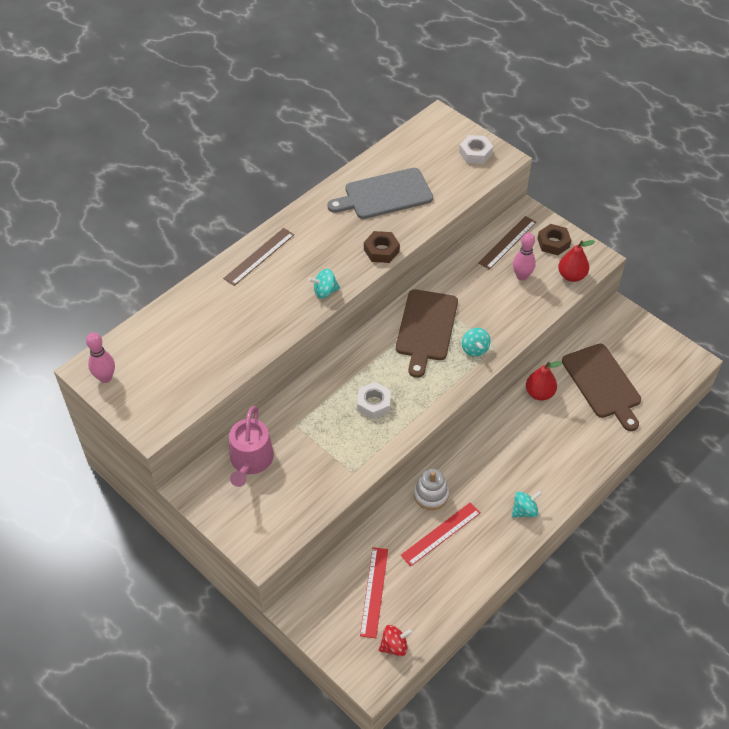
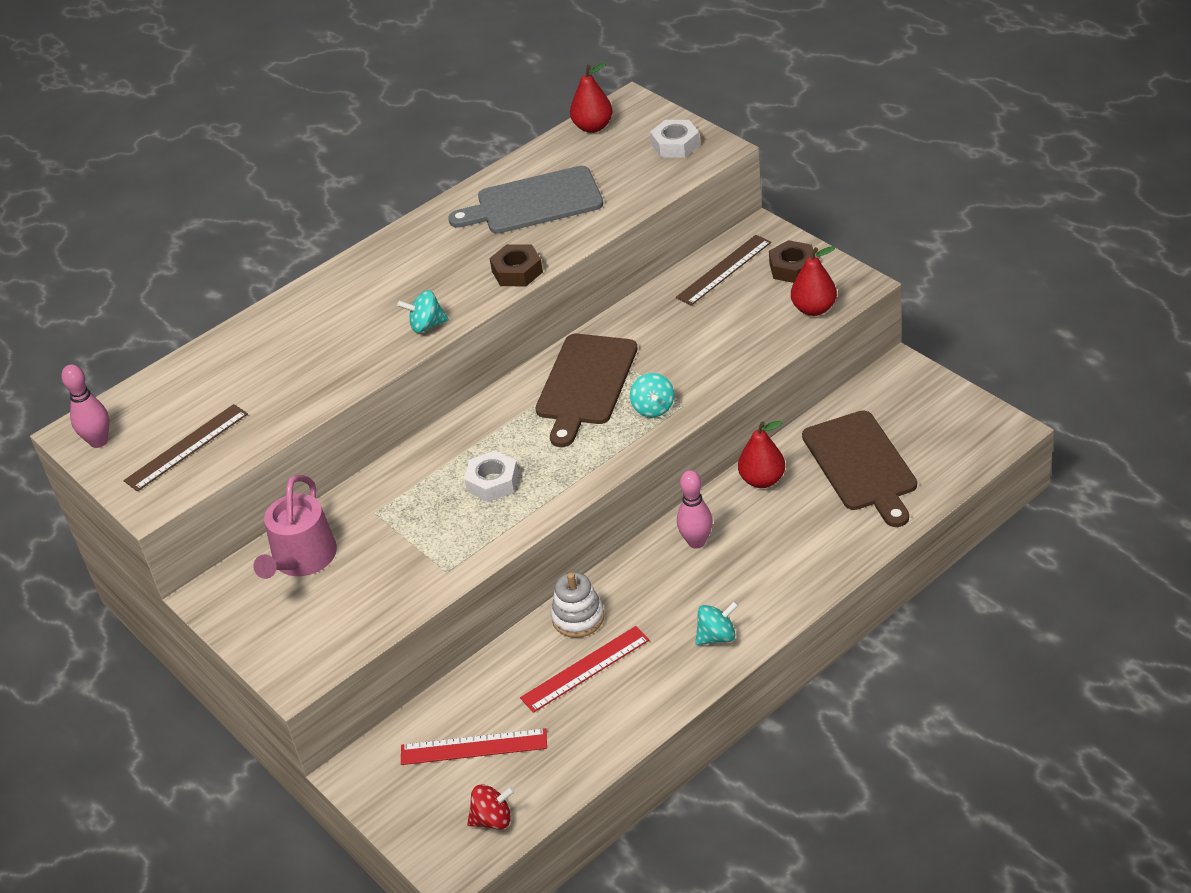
camera: 10 degrees right, 10 degrees down
brown ruler [223,228,294,286] -> brown ruler moved to [123,404,248,491]
red ruler [360,547,388,638] -> red ruler turned 75 degrees clockwise [401,728,547,765]
pink bowling pin [513,233,536,281] -> pink bowling pin moved to [677,470,713,549]
none -> red pear [570,63,613,133]

